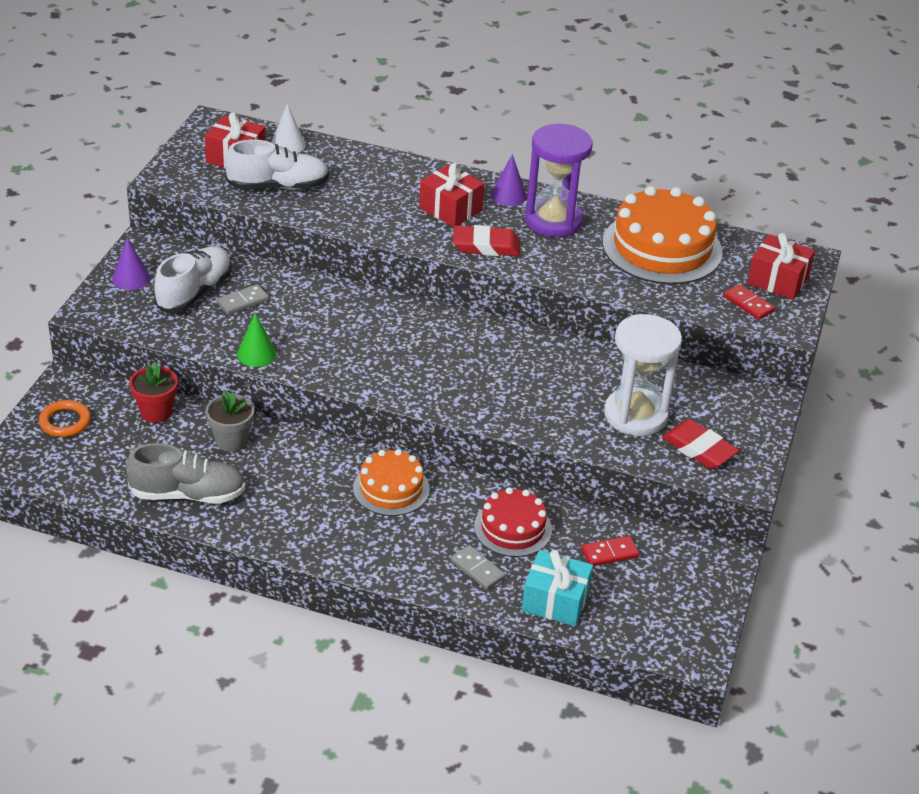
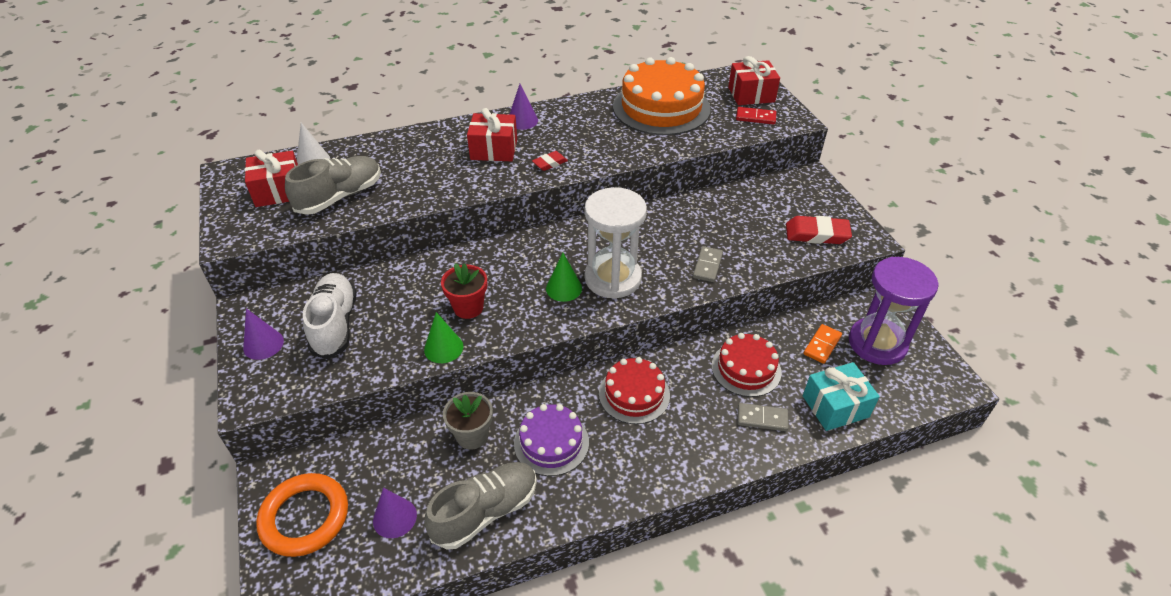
camera: 35 degrees left, 5 degrees up
orange ring [39,400,91,437] -> orange ring [256,473,348,557], size x1.58
red flower pot [129,362,178,423] -> red flower pot moved to [441,263,487,319]
grey domino [217,284,269,315] -> grey domino moved to [693,246,723,282]
white shoe [225,140,329,190] -> grey shoe [285,156,381,215]
orange cake [353,449,430,516] -> red cake [599,357,670,424]
red eraser [453,225,520,256] -> red eraser [532,151,568,171], size x0.57
purple hourglass [525,124,592,237] -> purple hourglass moved to [849,257,938,365]
red domino [581,536,639,566] -> orange domino [804,324,842,364]
white hourglass [604,314,682,436] -> white hourglass moved to [584,187,647,299]
none -> purple cone [373,488,417,538]
none -> purple cake [514,404,589,476]
none -> green cone [546,253,582,302]

